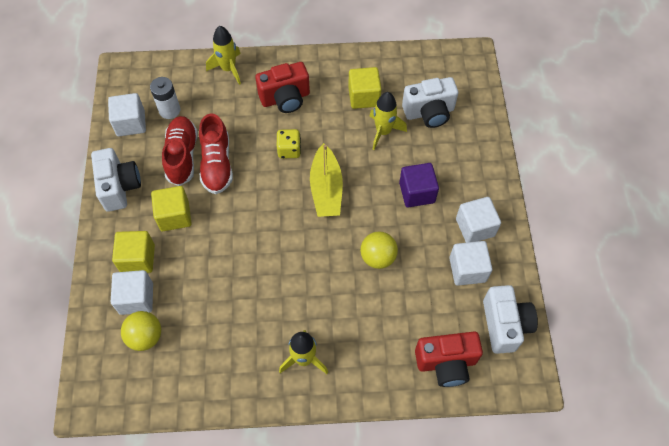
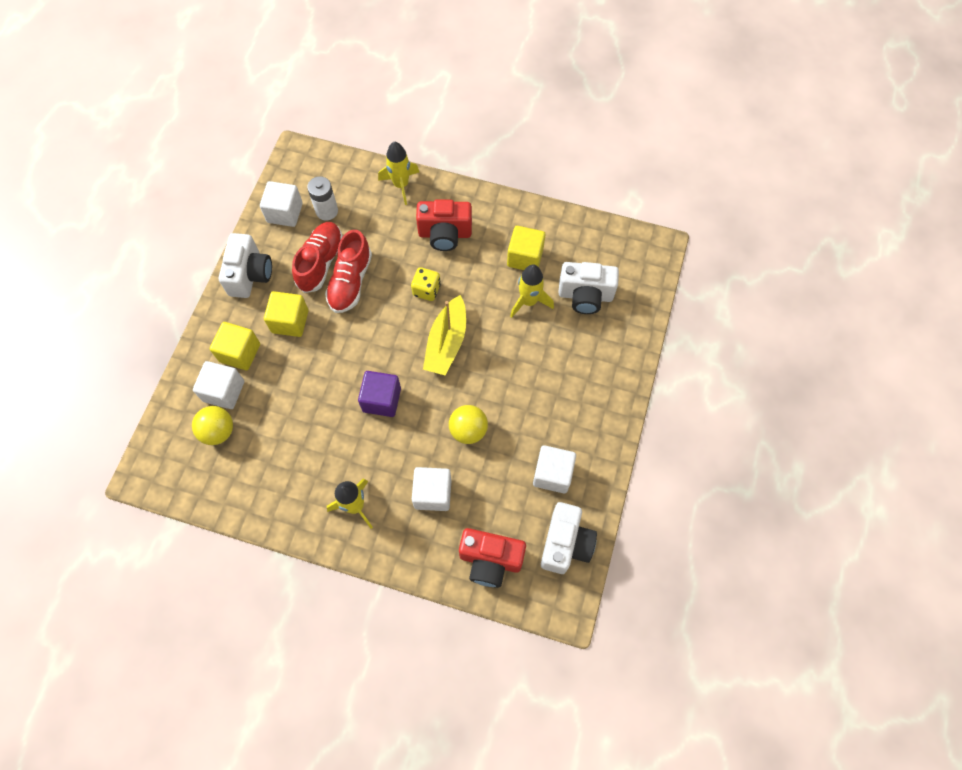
camera: 20 degrees right, 5 degrees up
purple cube [399,163,439,207] -> purple cube moved to [358,371,401,417]
white cube [456,197,501,243] -> white cube moved to [412,467,452,511]

